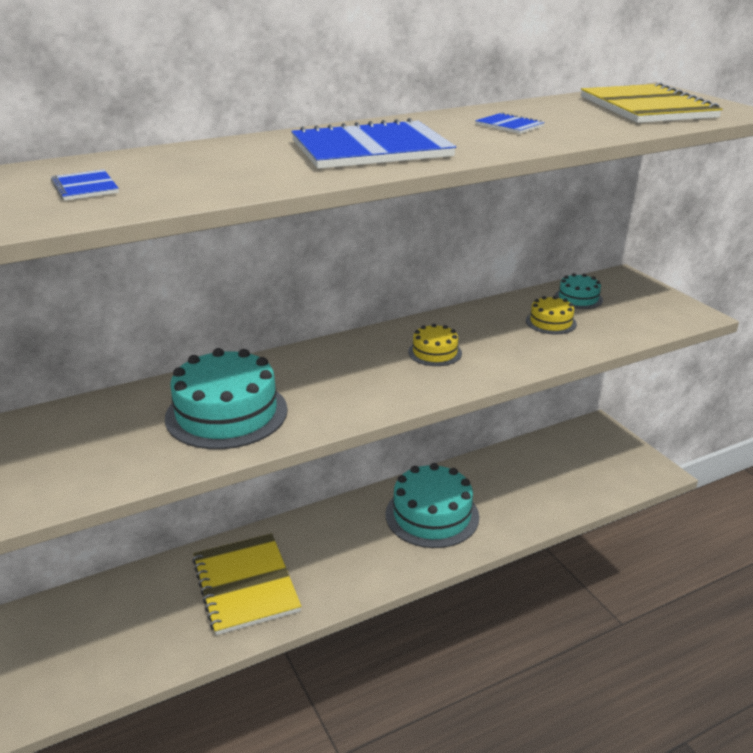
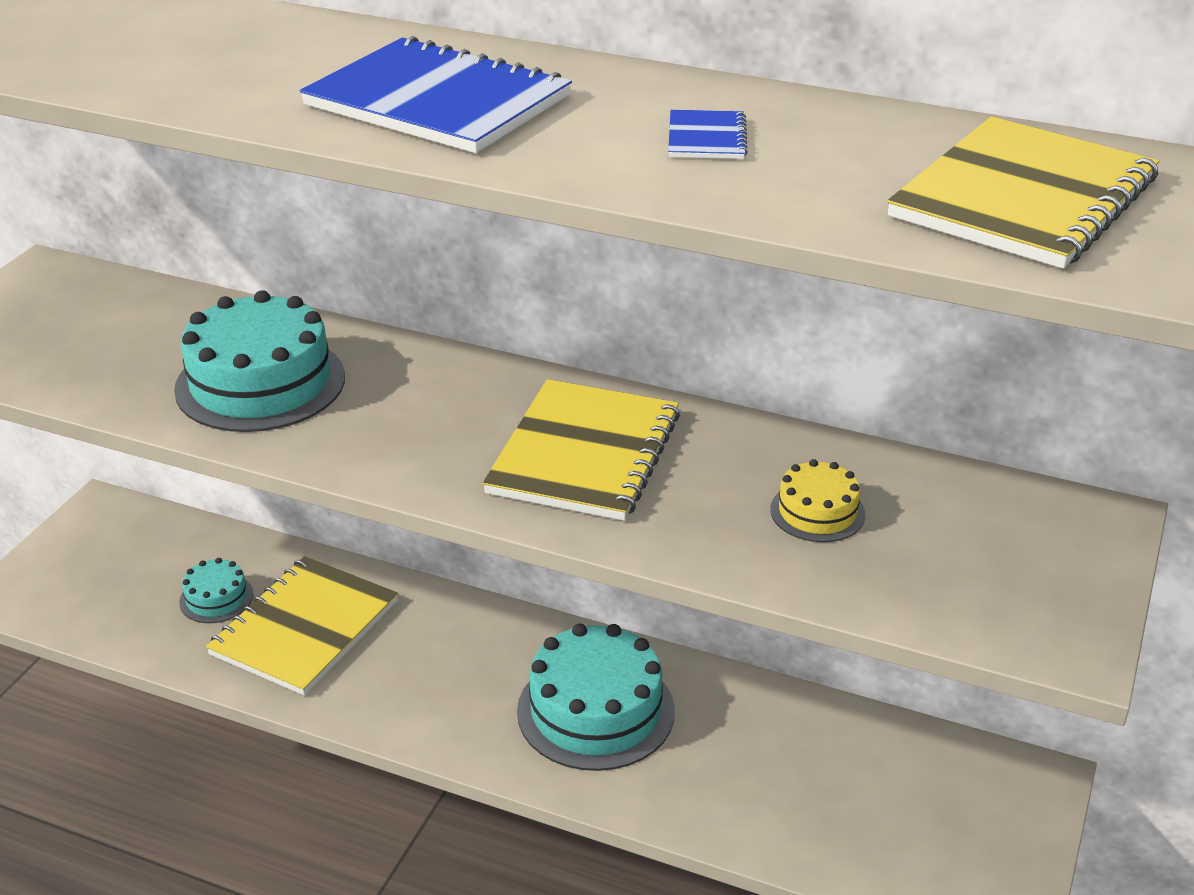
camera: 50 degrees right, 5 degrees up
blue notebook [51,169,119,201] -> none
yellow cake [408,324,462,366] -> yellow notebook [482,379,680,521]
turquoise cake [555,273,603,309] -> turquoise cake moved to [179,558,254,623]

